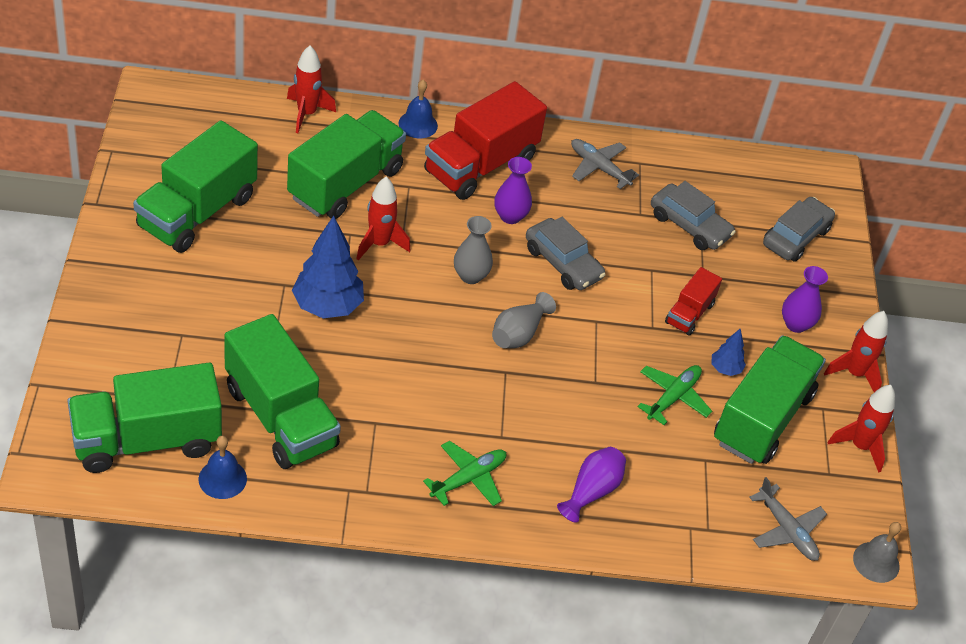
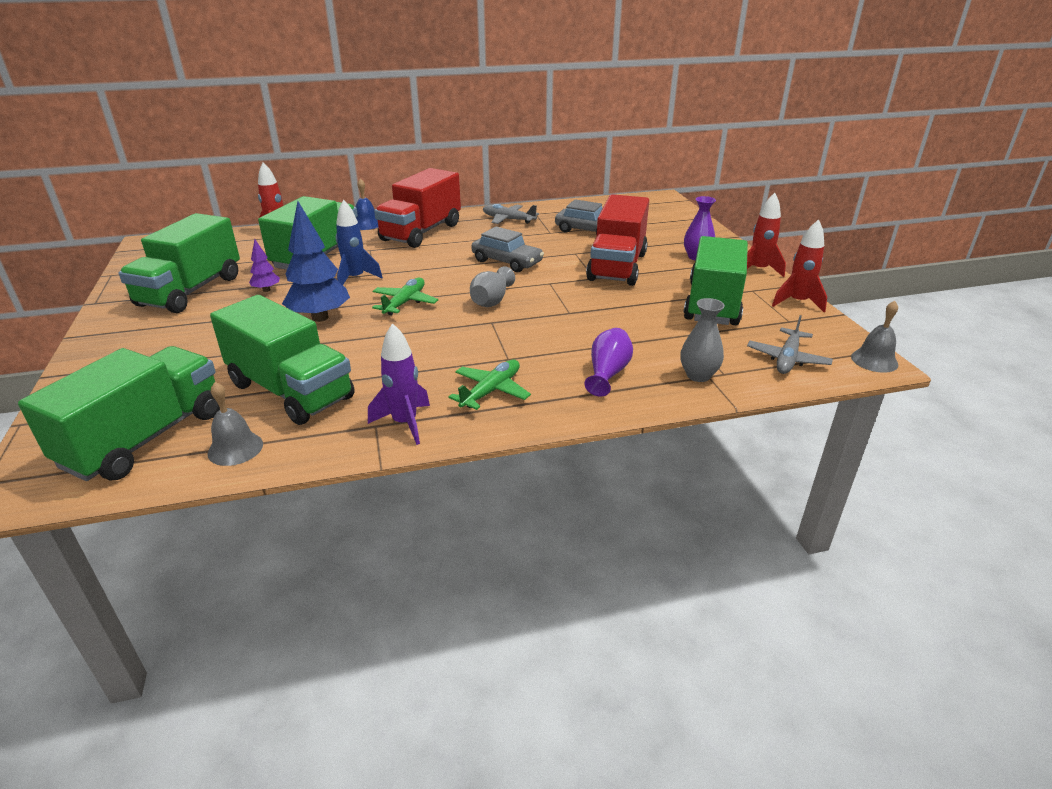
camera: 10 degrees left, 15 degrees down
green truck [67,363,222,473] -> green truck turned 150 degrees clockwise [18,346,220,481]
blue bell [199,435,247,499] -> grey bell [208,382,263,466]
red rocket [356,177,411,260] -> blue rocket [336,200,383,285]
grey vase [454,216,493,284] -> grey vase moved to [680,298,725,382]
purple vase [495,157,532,224] -> none
green plane [638,365,712,425] -> green plane moved to [372,278,438,315]
red truck [665,267,722,336] -> red truck [586,194,649,286], size x1.99
blue tree [711,328,746,376] -> none
grey plane [749,477,827,561] -> grey plane turned 75 degrees clockwise [747,315,833,374]
grey car [763,197,835,262] -> none
none -> purple tree [249,239,280,292]
none -> purple rocket [368,323,430,445]

